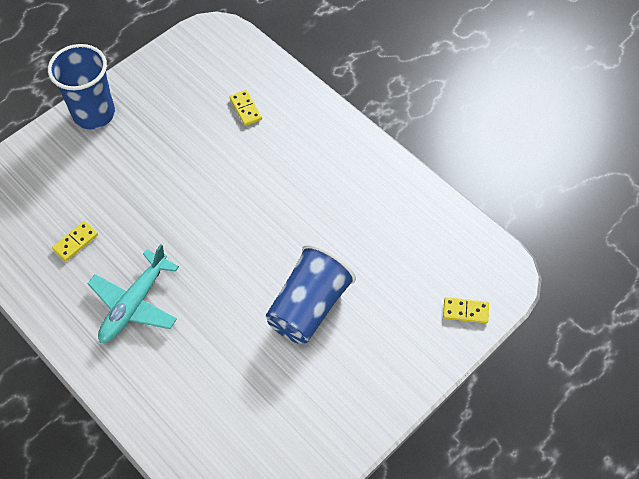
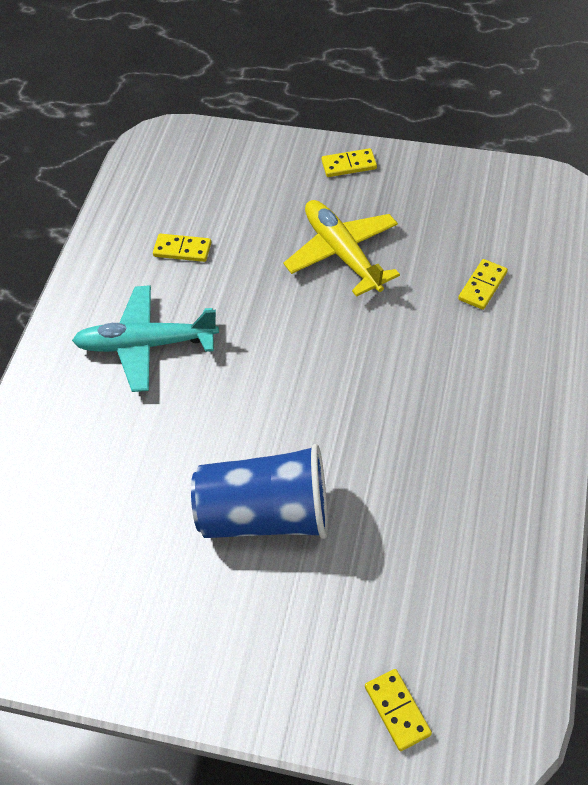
camera: 60 degrees right, 5 degrees down
blue cup [48,44,115,129] -> yellow domino [322,148,377,177]
none -> yellow plane [284,200,400,297]

